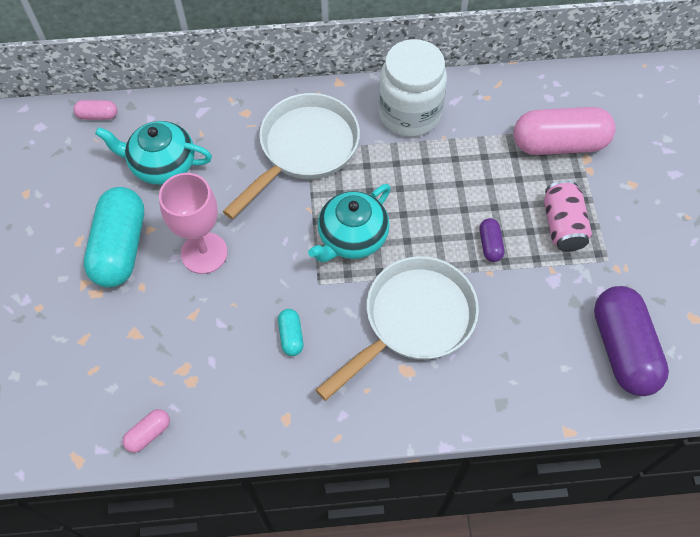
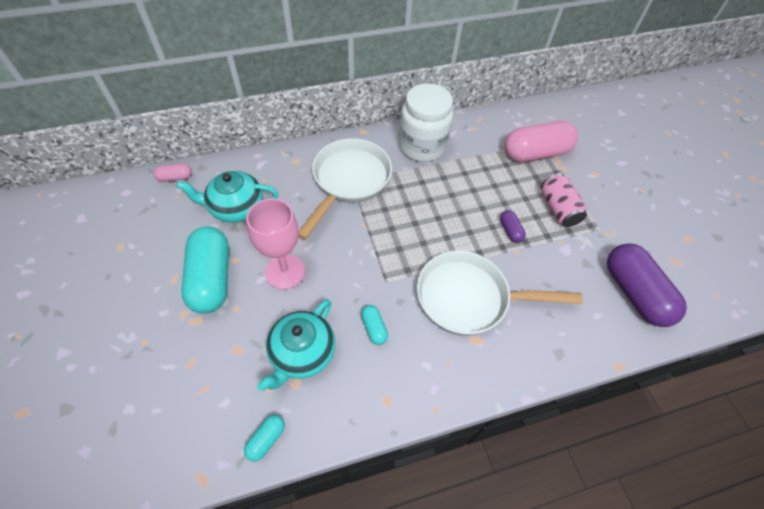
camera: 15 degrees left, 5 degrees down
pink capsule [123,409,170,453] -> turquoise capsule [244,415,285,462]
turquoise teapot [308,184,391,262] -> turquoise teapot moved to [257,299,335,391]
white pan [316,256,479,401] -> white pan turned 120 degrees counterclockwise [417,251,583,335]

